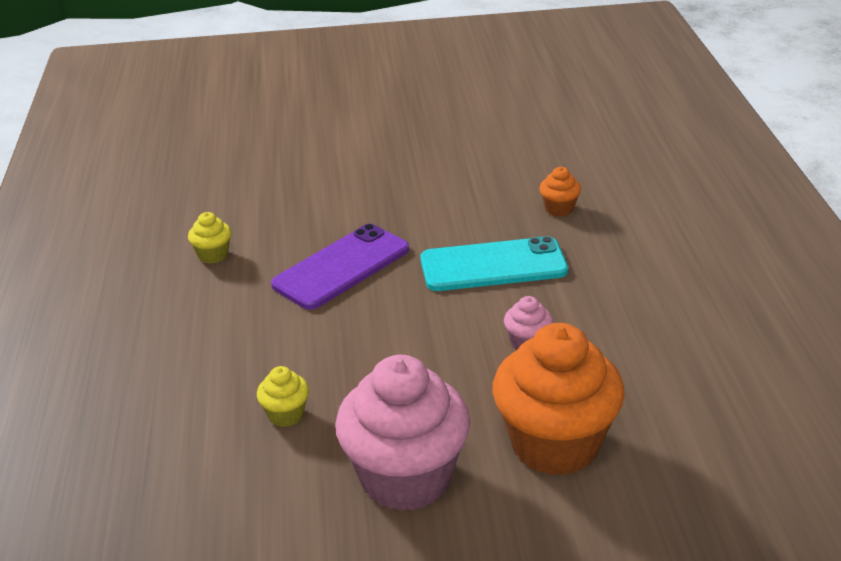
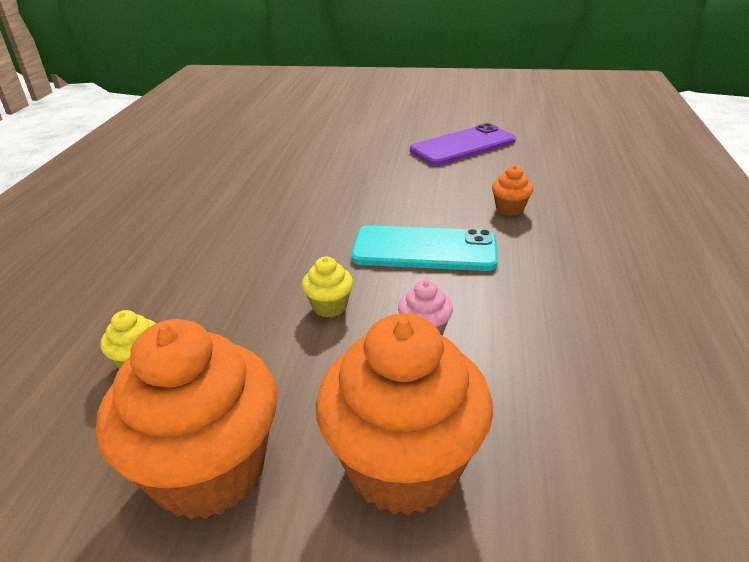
camera: 15 degrees right, 0 degrees up
yellow cupcake [188,212,231,264] -> yellow cupcake moved to [302,257,353,317]
purple phone [271,224,409,310] -> purple phone moved to [410,123,516,166]
pink cupcake [335,355,470,511] -> orange cupcake [96,319,278,520]

